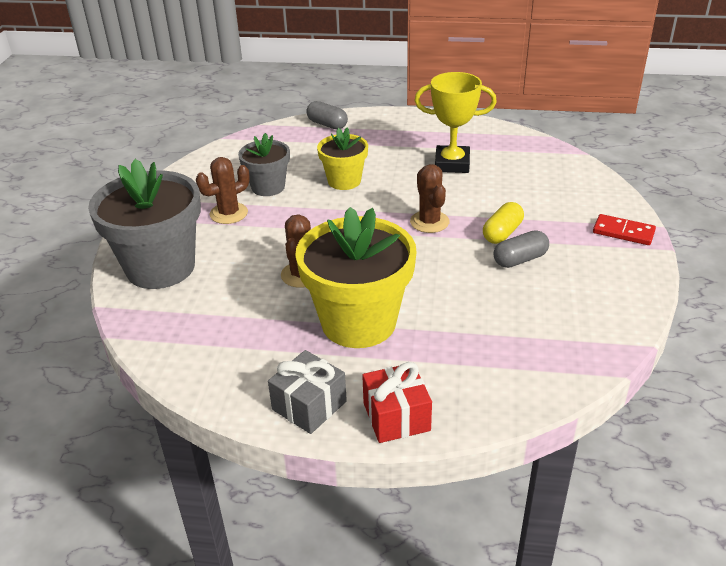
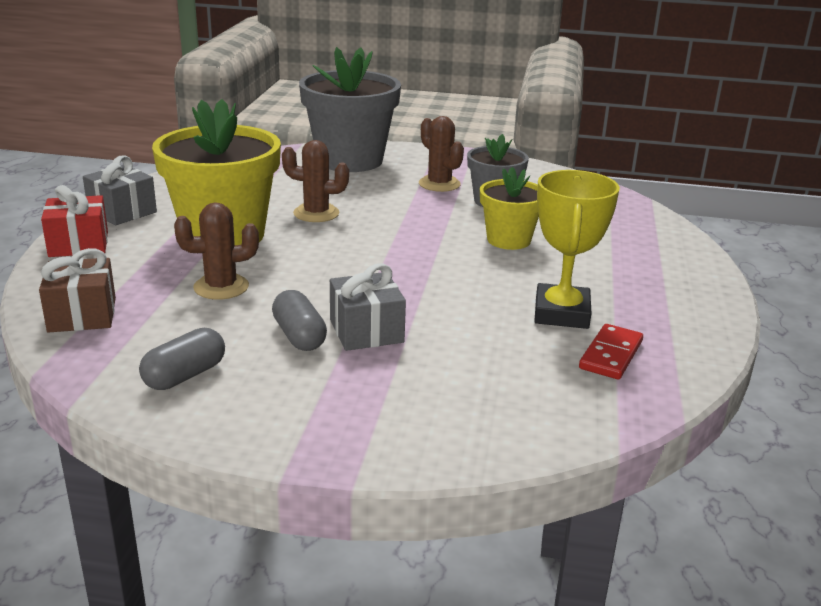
camera: 90 degrees right, 10 degrees down
grey capsule [306,101,348,129] -> grey capsule moved to [139,328,225,390]
brown cactus [410,164,449,233] -> brown cactus moved to [174,202,259,300]
yellow capsule [483,202,524,244] -> grey gift [330,264,406,351]
red domino [593,214,656,245] -> red domino moved to [579,324,643,379]
none -> brown gift [39,248,116,333]

